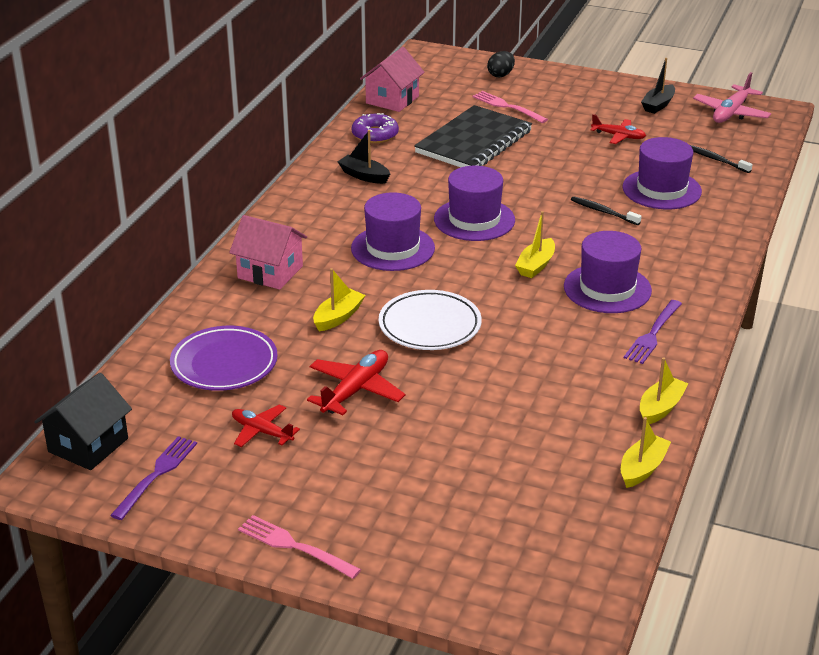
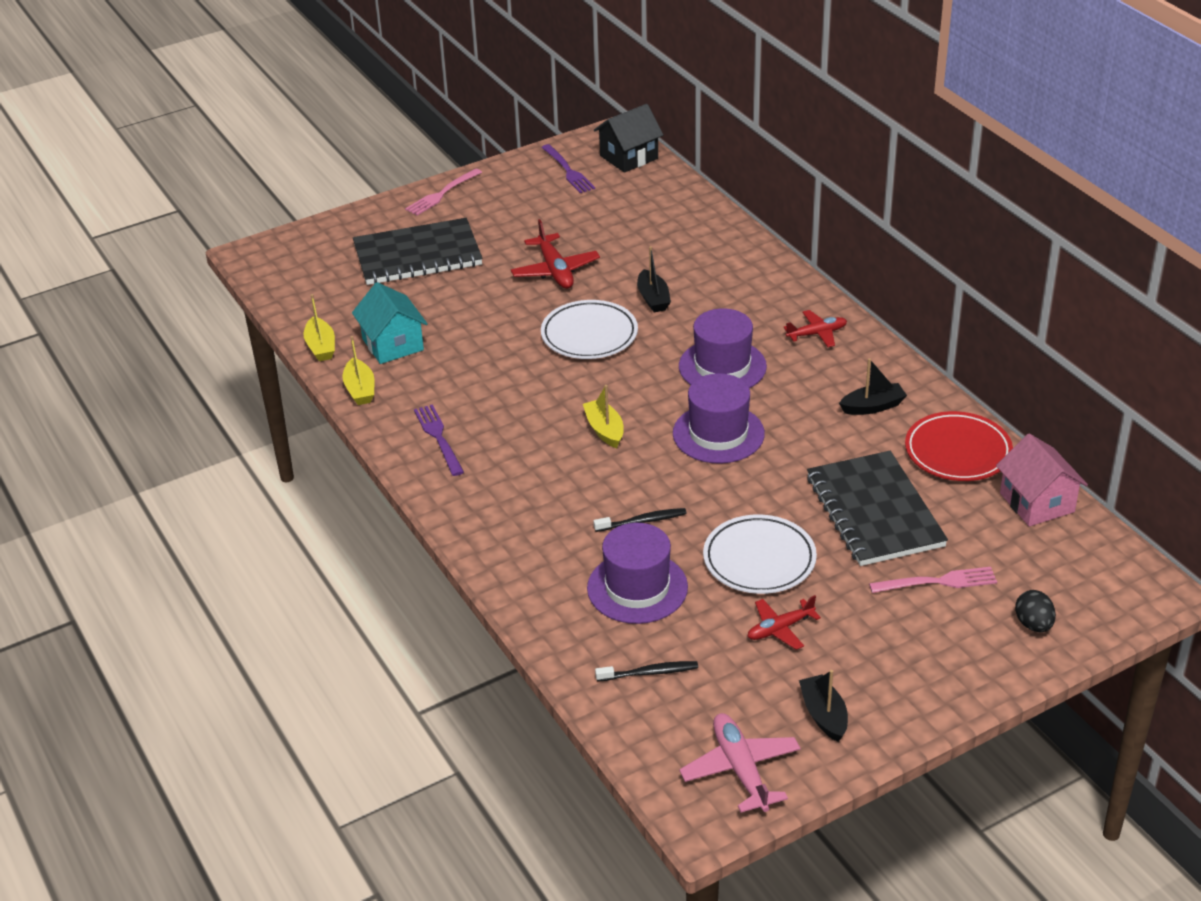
camera: 130 degrees right, 5 degrees up
black house [34,373,132,470] -> black house turned 75 degrees clockwise [594,104,663,173]
purple plate [170,326,278,391] -> none
pink house [229,215,307,290] -> none
red plane [232,404,300,447] -> red plane moved to [784,310,847,347]
pink fork [238,515,361,579] -> pink fork turned 150 degrees clockwise [405,168,482,216]
yellow boat [313,268,365,331] -> black boat [637,246,671,312]
purple donut [352,113,399,143] -> red plate [905,411,1013,481]
purple hat [564,231,652,313] -> none
none -> turquoise house [352,282,428,364]
none -> black notebook [353,218,483,285]
none -> white plate [703,514,817,594]

